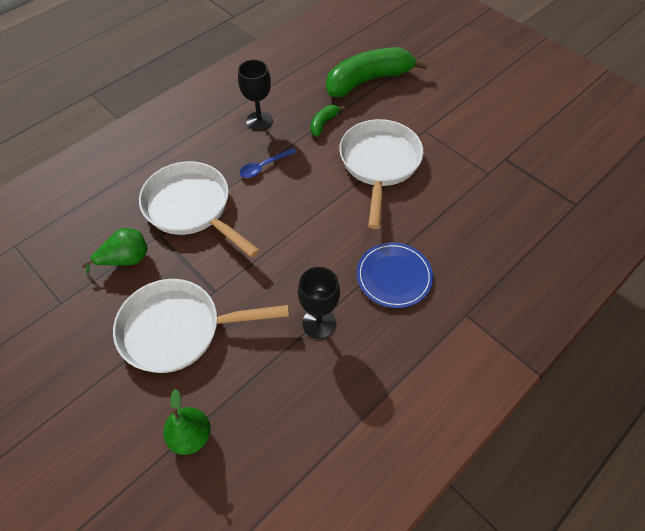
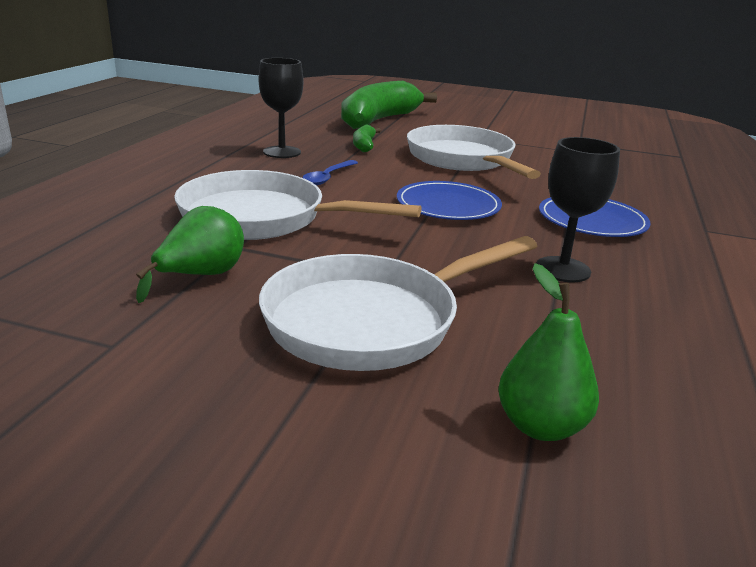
camera: 30 degrees left, 30 degrees down
none -> blue plate [397,181,502,220]

